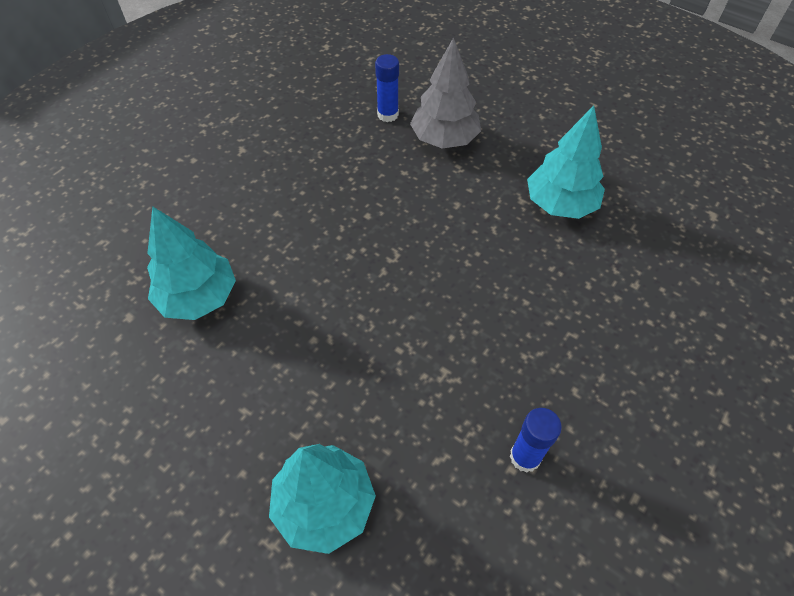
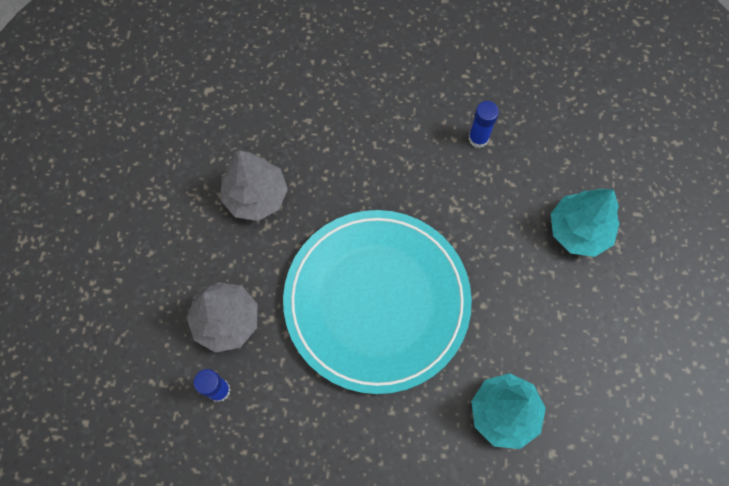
camera: 120 degrees left, 15 degrees up
turquoise tree [527,106,605,219] -> grey tree [220,150,288,221]
none -> turquoise plate [283,210,472,394]

